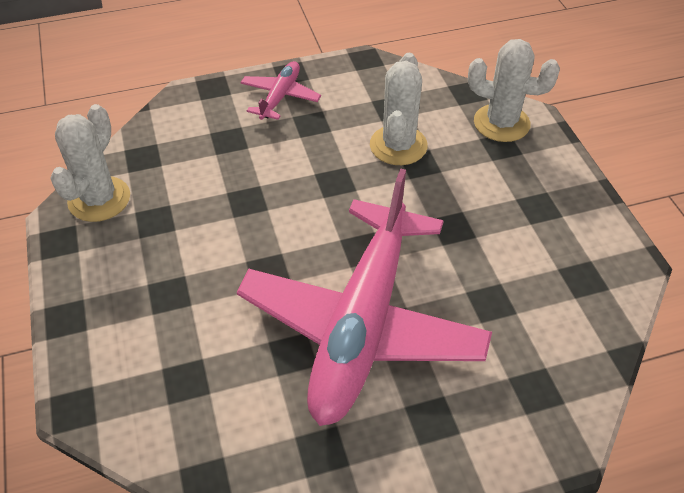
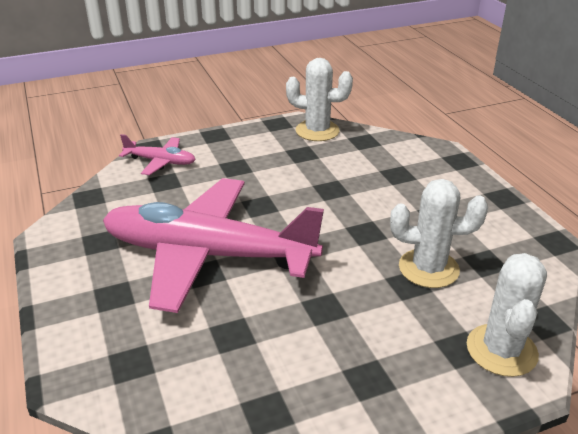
camera: 85 degrees right, 15 degrees down
pink plane [240,61,321,120] -> pink plane moved to [119,134,196,175]

